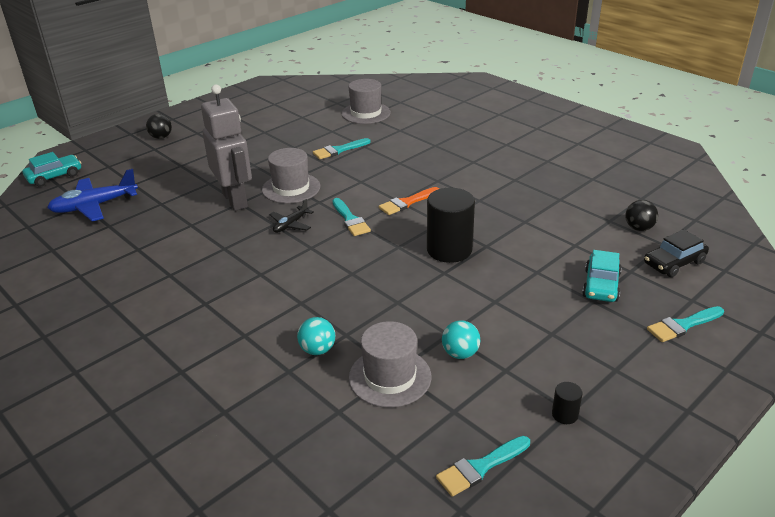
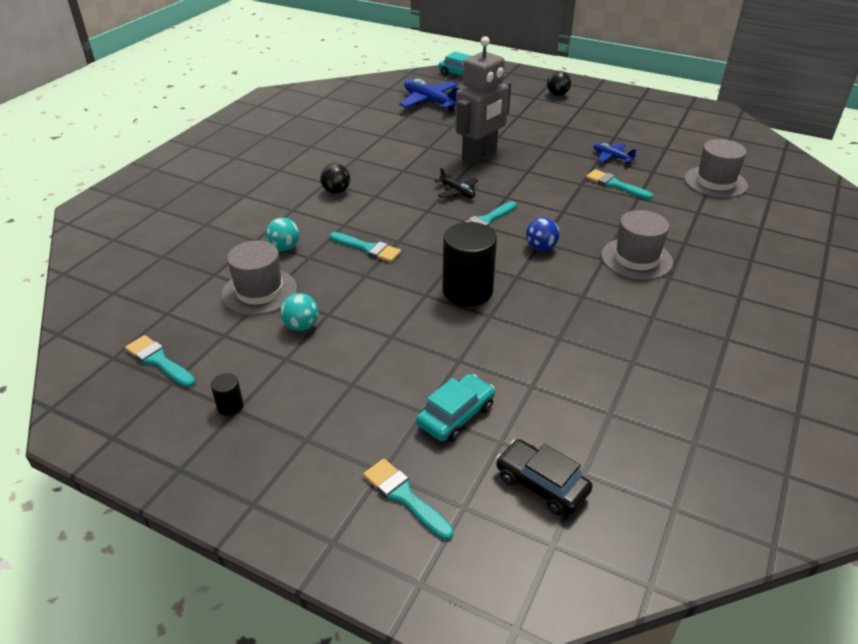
camera: 70 degrees right, 5 degrees up
grey hat [262,148,320,204] -> grey hat moved to [601,210,673,280]
black plane [269,199,314,233] -> black plane turned 150 degrees counterclockwise [435,167,478,198]
orange brush [379,187,439,215] -> blue ball [526,217,560,251]
turquoise car [582,250,622,302] -> turquoise car turned 135 degrees clockwise [416,374,495,442]
black ball [625,200,658,231] -> black ball moved to [320,163,350,194]
none -> turquoise brush [330,232,401,262]
none -> blue plane [593,143,637,164]

